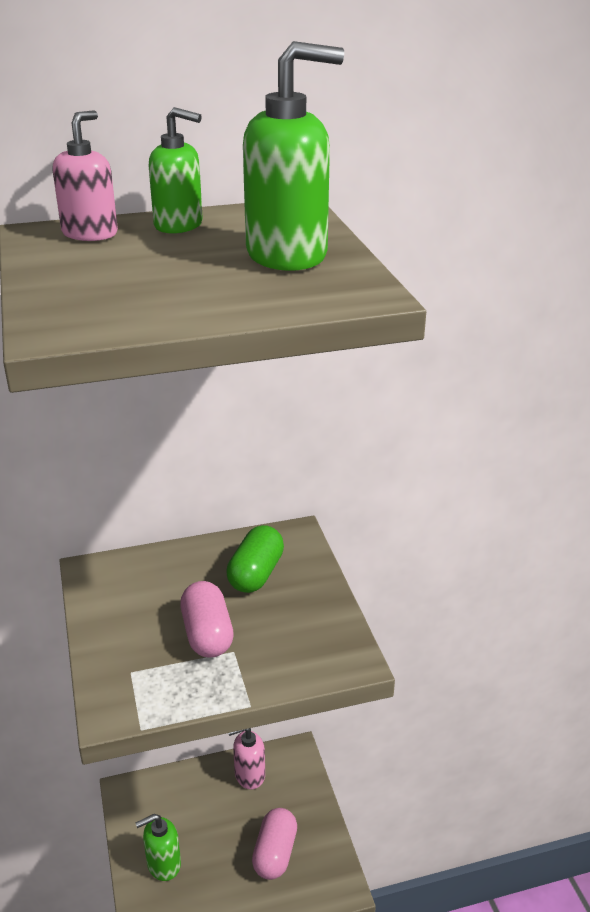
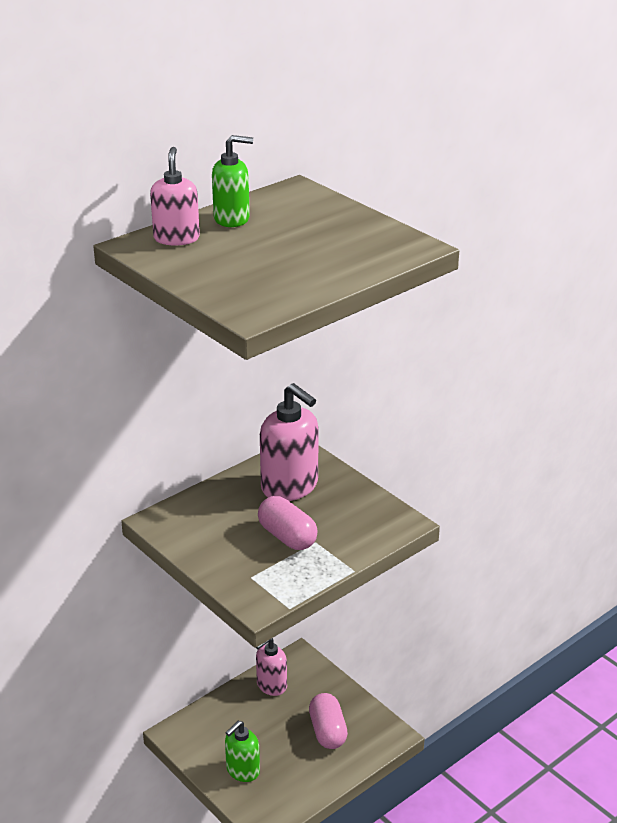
camera: 25 degrees left, 0 degrees up
green capsule [226,525,284,593] -> pink soap dispenser [260,383,319,501]
green soap dispenser [243,41,344,271] -> none

